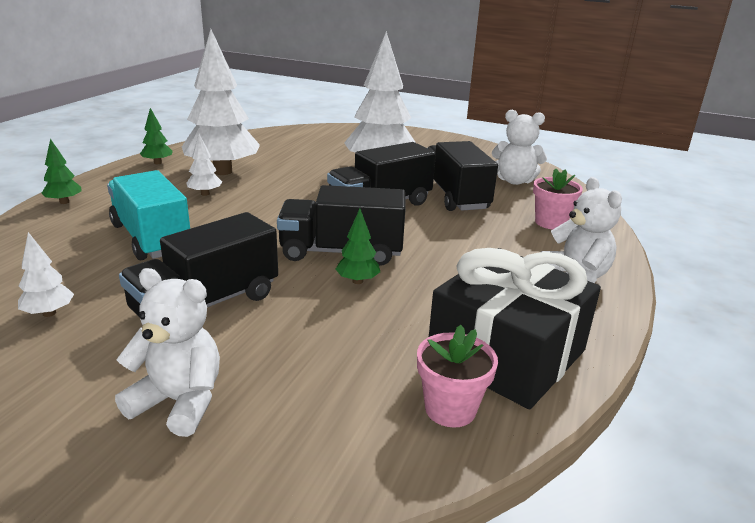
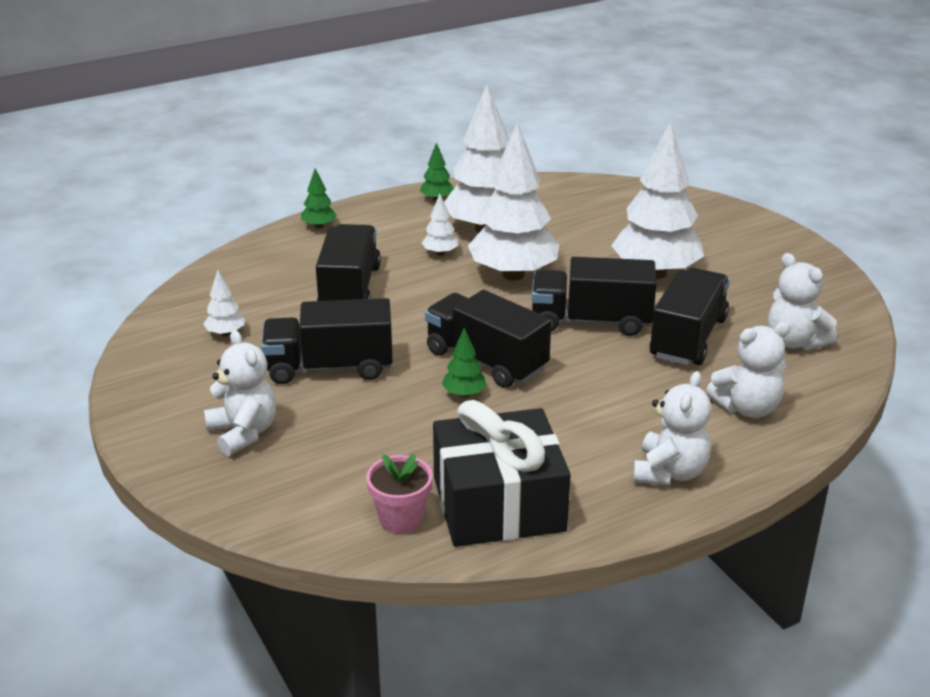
camera: 40 degrees right, 5 degrees up
turquoise truck [107,170,190,260] -> black truck [316,224,381,301]
pink flower pot [533,169,583,229] -> white teddy bear [706,322,791,418]
none -> white tree [468,122,559,281]

